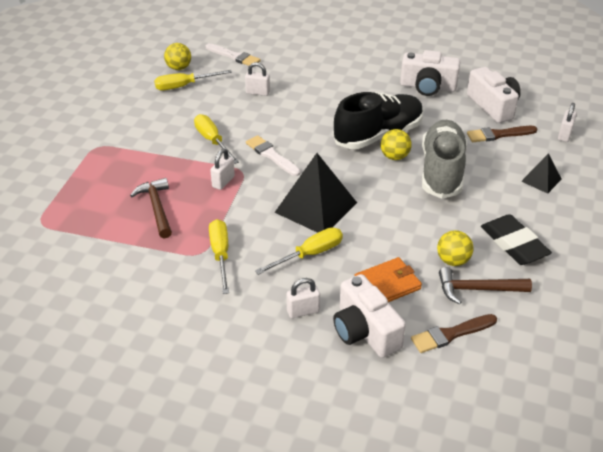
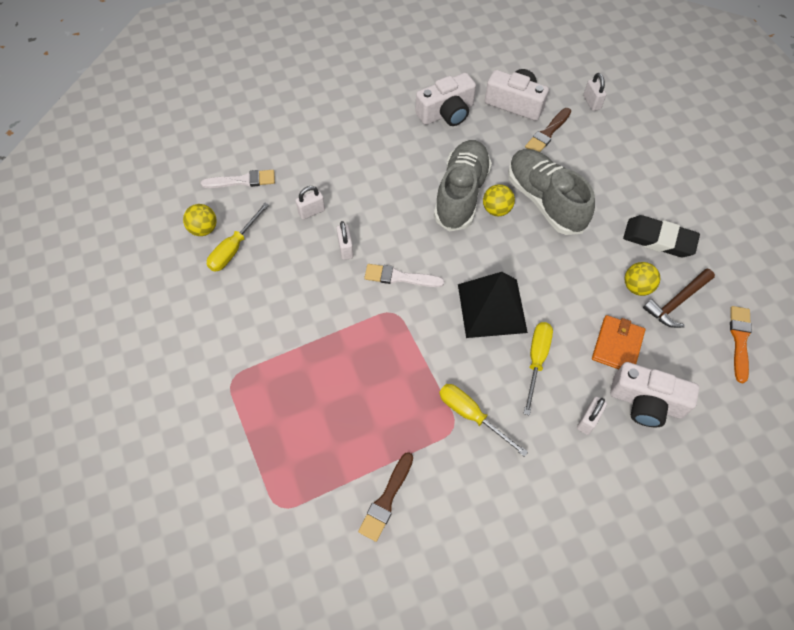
camera: 40 degrees left, 20 degrees up
brown hammer [130,178,172,238] -> none
yellow screwdriver [194,114,239,164] -> none
white padlock [210,149,235,190] -> white padlock moved to [336,221,354,260]
black shoe [333,92,424,149] -> grey shoe [434,140,492,232]
brown brush [411,314,497,353] -> brown brush moved to [358,452,413,542]
black pyramid [521,153,562,194] -> none
none -> orange brush [730,306,752,383]

